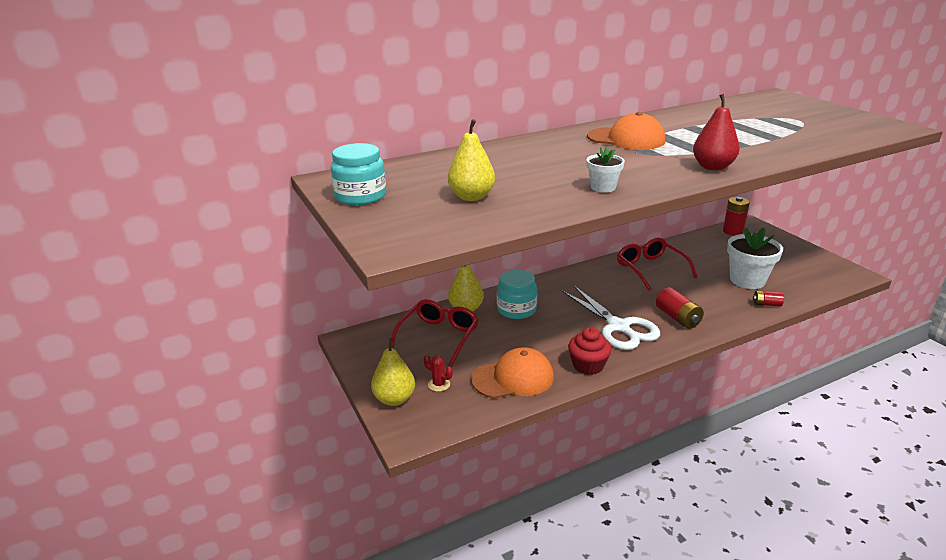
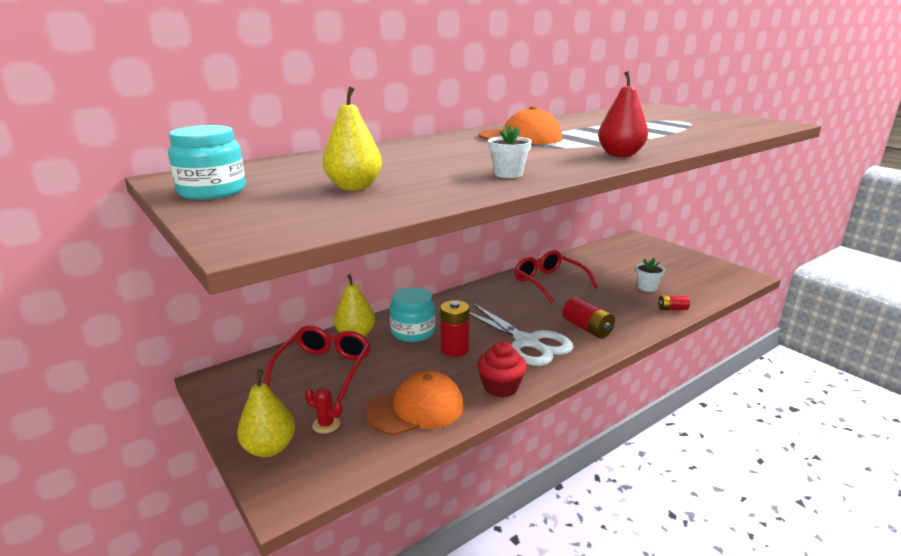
camera: 10 degrees left, 5 degrees down
red battery [723,197,750,236] -> red battery moved to [440,300,469,357]
white flower pot [727,228,783,289] -> white flower pot [636,258,665,292], size x0.53

